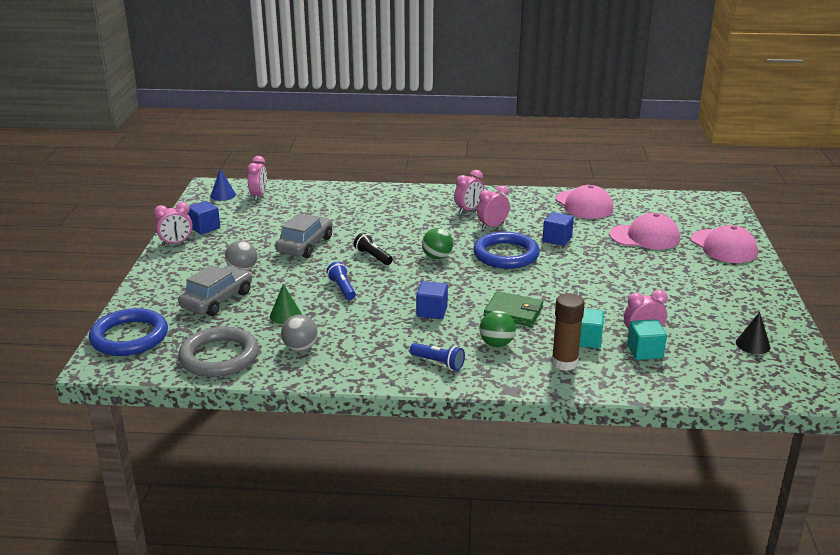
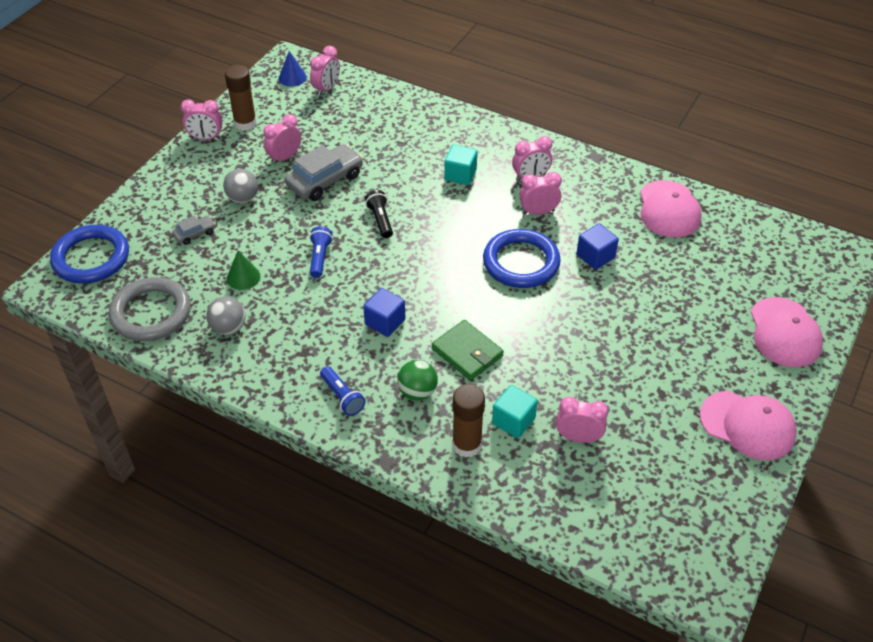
camera: 25 degrees right, 20 degrees up
grey car [178,265,252,316] -> grey car [172,216,216,245], size x0.50
blue cube [188,201,220,234] -> brown glue stick [225,65,257,131]
green ball [422,228,453,259] -> none
pink cap [609,213,680,249] -> pink cap moved to [700,391,797,460]
turquoise cube [627,319,667,360] -> turquoise cube moved to [444,145,477,185]
black cone [736,312,770,354] -> none
none -> pink clock [263,114,301,165]

